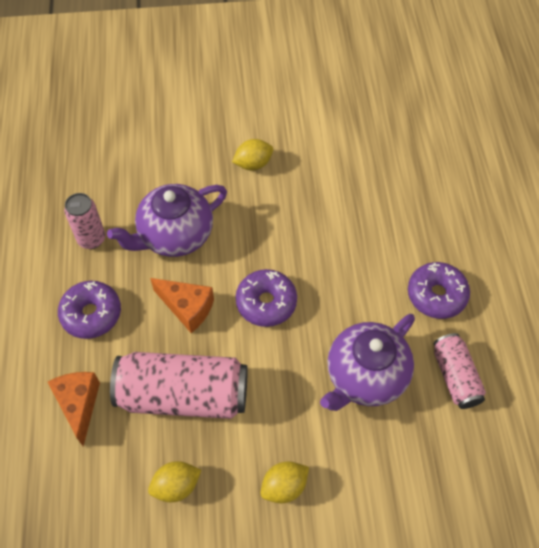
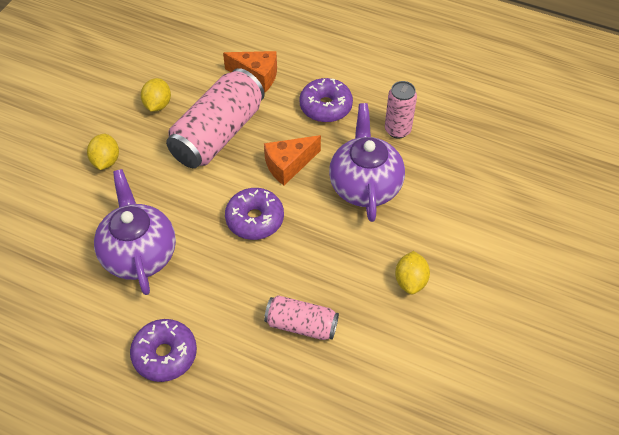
camera: 120 degrees right, 5 degrees down
pink can [433,333,486,409] -> pink can moved to [264,295,339,340]

